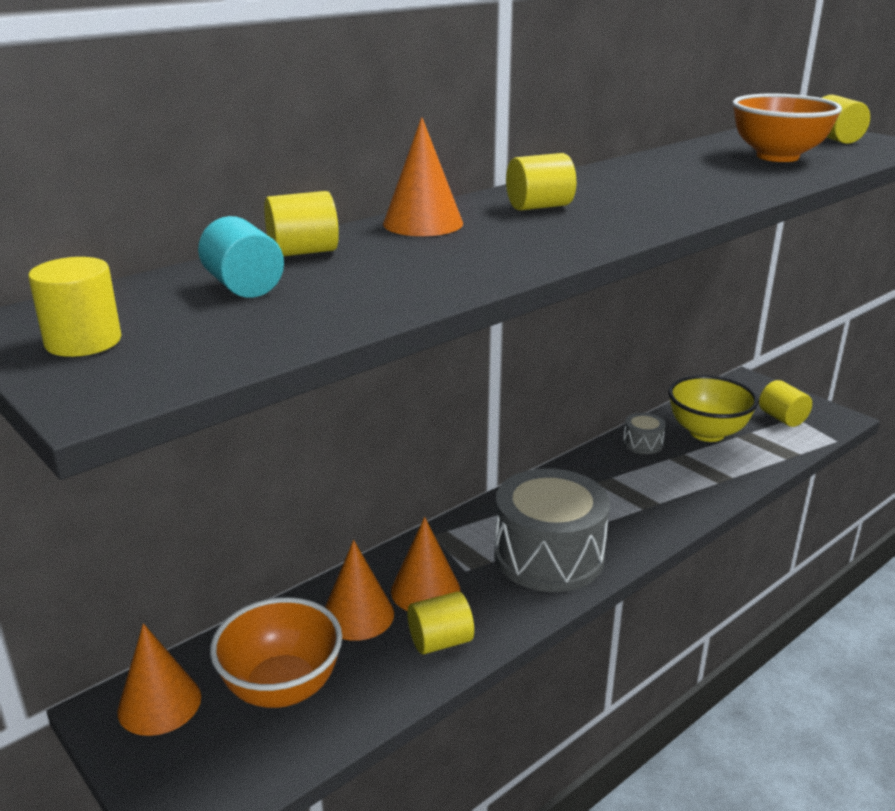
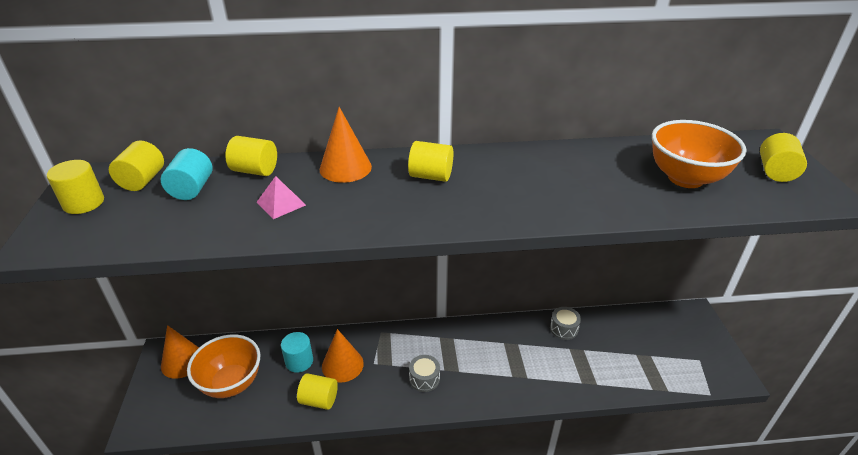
camera: 35 degrees right, 10 degrees up
orange cone [325,540,394,641] -> turquoise cylinder [281,332,313,373]
grey drum [494,468,610,592] -> grey drum [409,355,440,392], size x0.43
yellow bowl [668,375,758,442] -> none
yellow cylinder [759,380,812,427] -> yellow cylinder moved to [109,141,164,191]
none -> pink pyramid [257,176,306,219]

